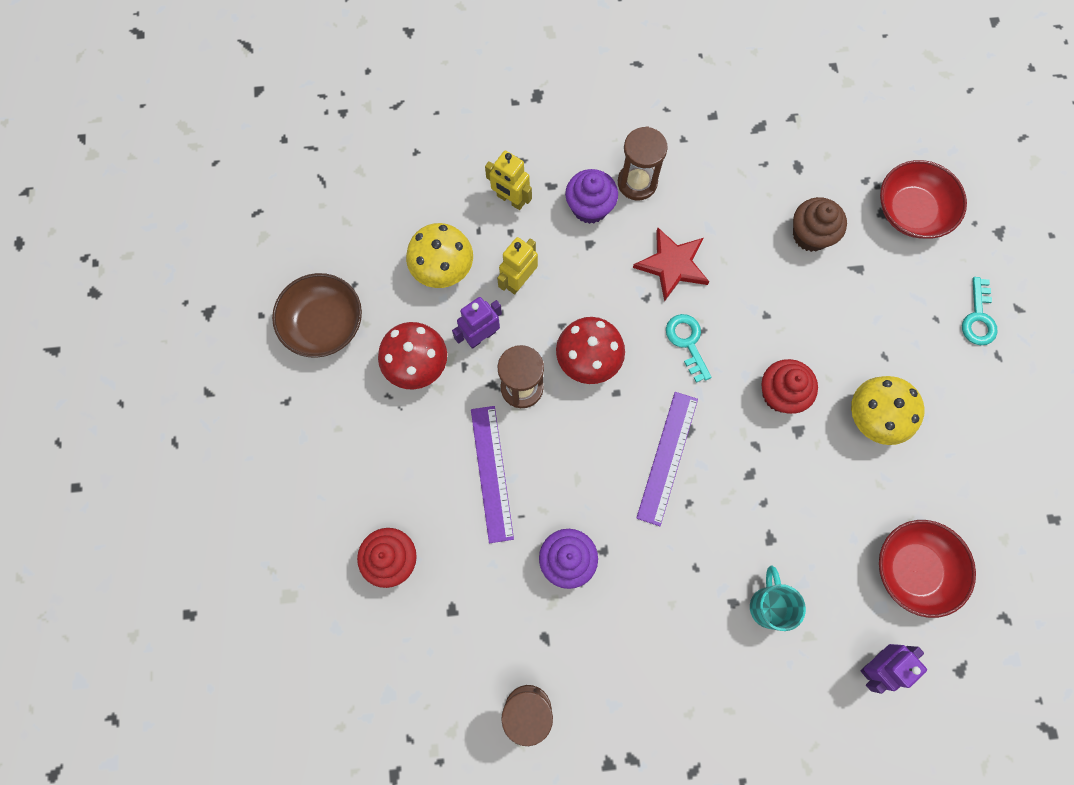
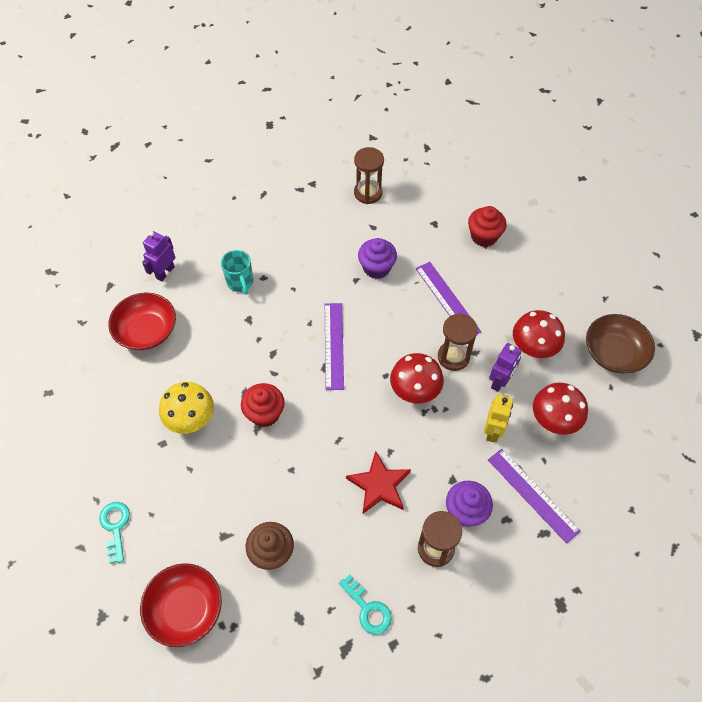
camera: 160 degrees right, 15 degrees down
yellow mushroom [406,223,473,288] -> red mushroom [533,383,588,435]
yellow robot [485,150,532,210] -> purple ruler [488,449,581,544]
turquoise key [666,314,711,383] -> turquoise key moved to [339,575,392,635]

